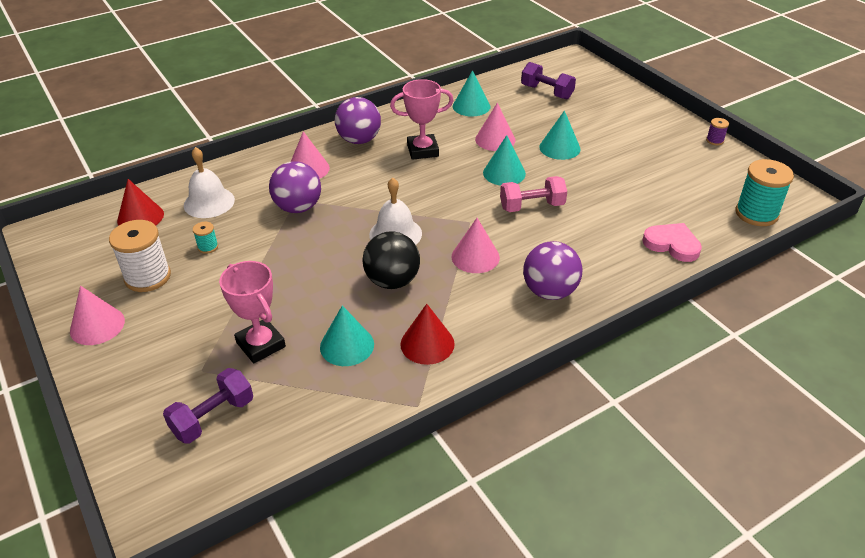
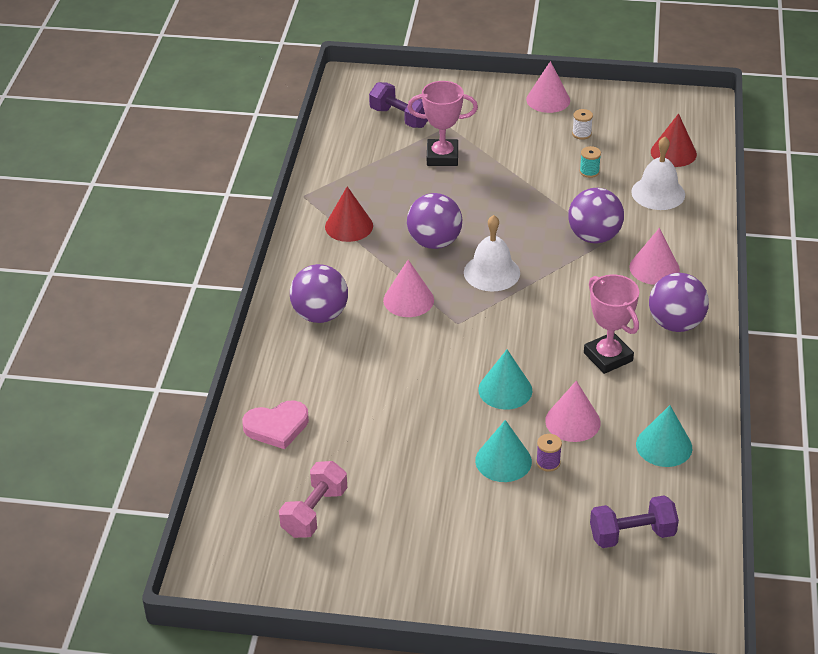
camera: 130 degrees right, 0 degrees up
white spool [109,220,171,292] -> white spool [572,109,593,140], size x0.47
purple dumbbell [163,368,253,444] -> purple dumbbell turned 45 degrees counterclockwise [369,82,428,128]
turquoise cone [320,305,374,366] -> none
black ball [362,231,420,289] -> purple ball [407,193,462,249]
pink trophy [390,79,454,160] -> pink trophy turned 60 degrees counterclockwise [584,274,639,374]
pink dumbbell [500,176,567,212] -> pink dumbbell moved to [279,461,347,538]
purple spool [706,118,729,145] -> purple spool moved to [536,434,562,472]
turquoise spool [736,159,794,226] -> none

